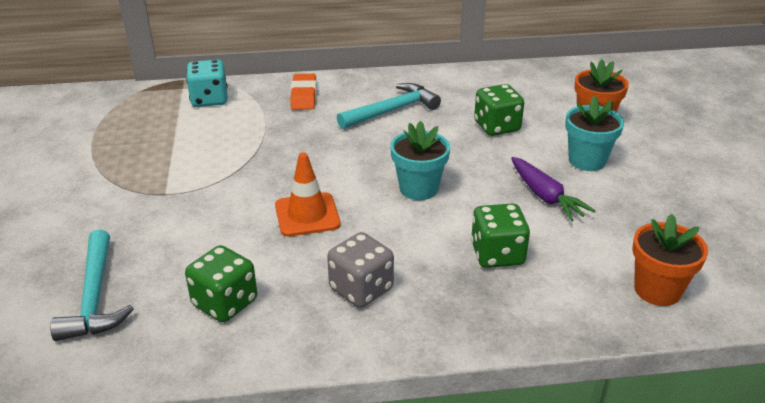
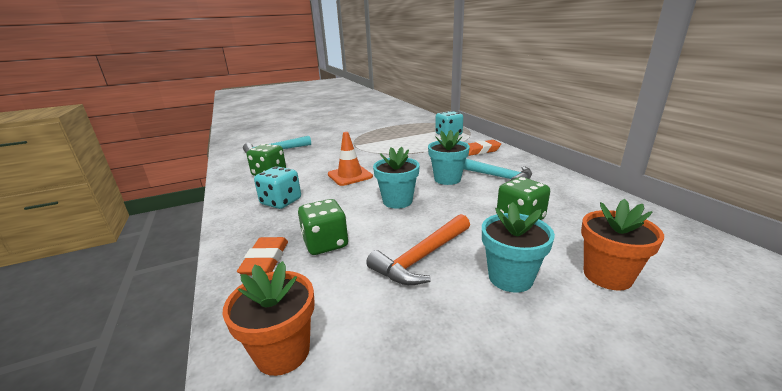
camera: 75 degrees right, 10 degrees down
grey dice [327,232,394,308] -> turquoise dice [254,166,301,209]
purple carrot [511,157,596,221] -> orange hammer [366,214,470,285]
none -> orange eraser [237,237,288,275]
none -> turquoise flower pot [428,130,470,185]

